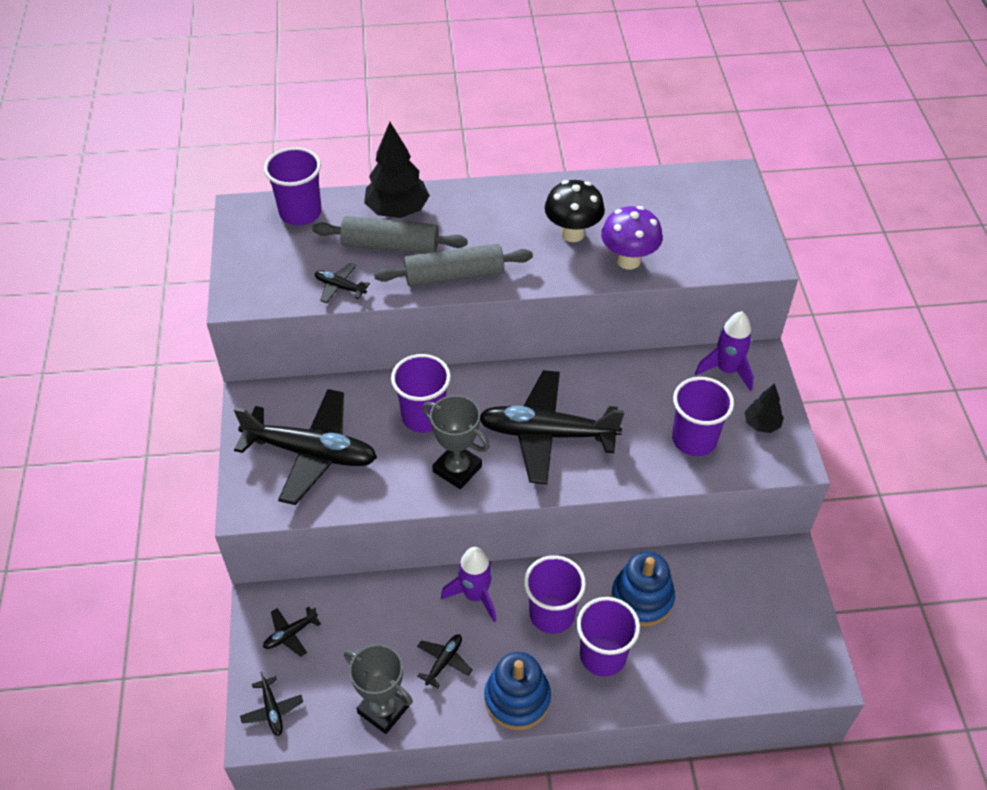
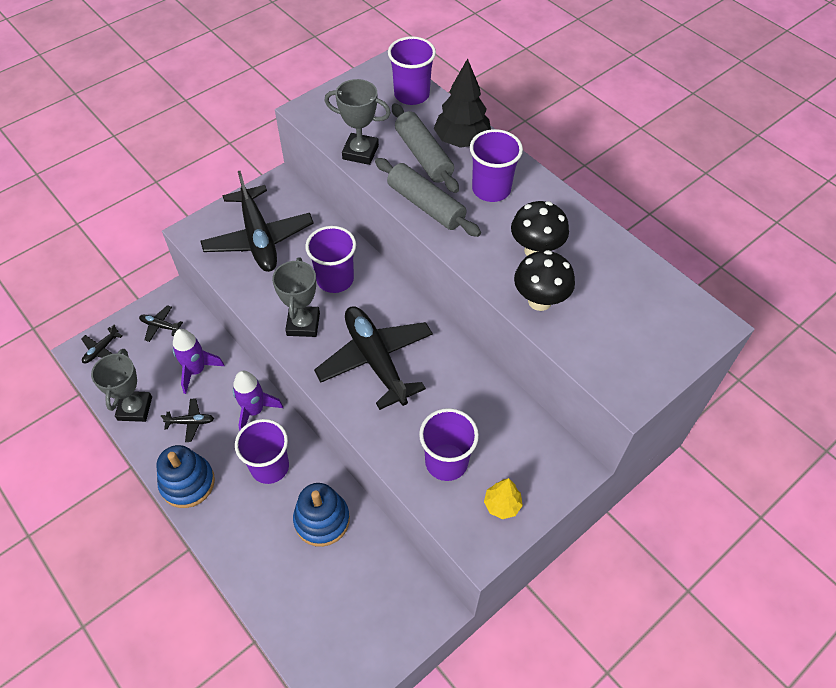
camera: 55 degrees right, 5 degrees up
black plane [315,263,370,303] -> grey trophy [325,79,391,165]
purple cup [577,597,640,677] -> purple cup moved to [470,129,523,202]
purple mushroom [601,206,663,269] -> black mushroom [514,250,575,311]
purple rocket [695,311,754,391] -> purple rocket moved to [173,329,225,394]
black tree [745,383,784,433] -> yellow tree [484,478,523,519]

